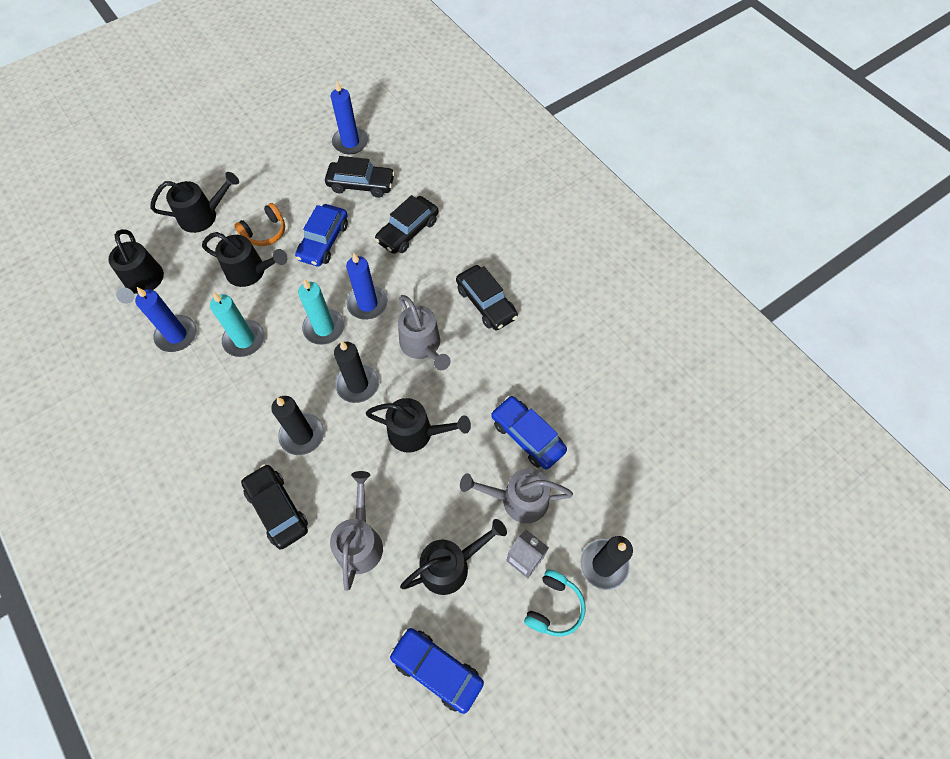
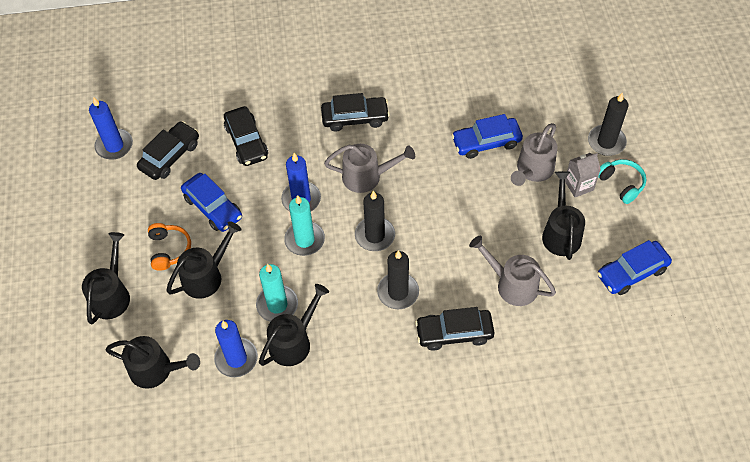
camera: 60 degrees left, 5 degrees down
black watering can [366,398,471,453] -> black watering can moved to [259,284,329,366]

